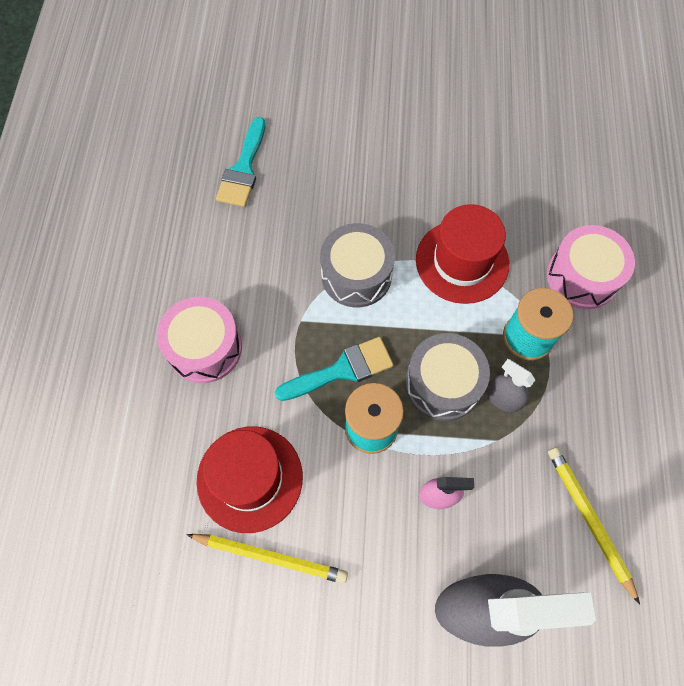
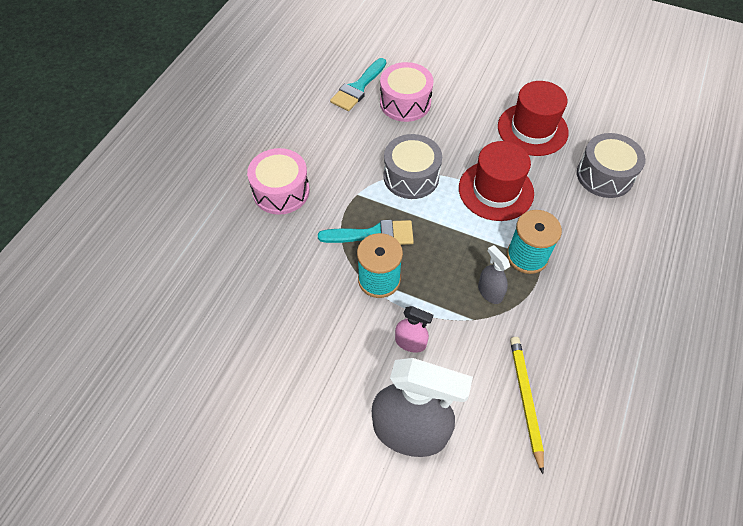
camera: 20 degrees right, 10 degrees down
yellow pencil [186,534,348,584] -> none
red hat [196,427,303,533] -> red hat moved to [498,81,569,156]
grey drum [405,333,490,421] -> grey drum moved to [577,133,646,198]
pink drum [547,225,635,309] -> pink drum moved to [380,62,434,122]

